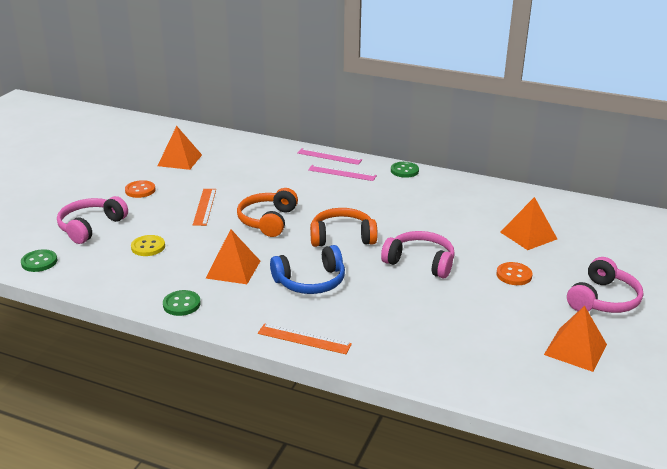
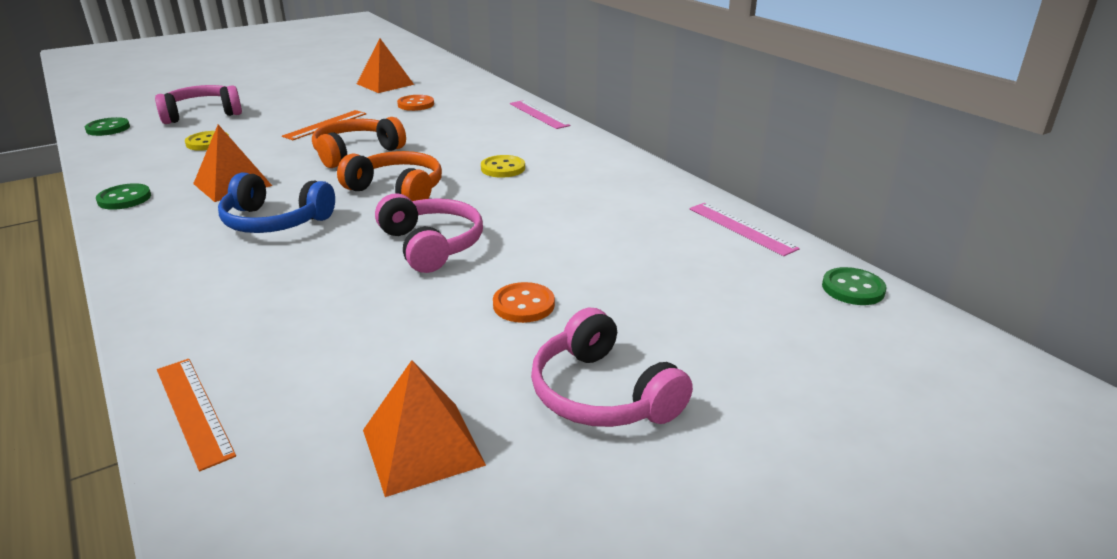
camera: 35 degrees right, 0 degrees up
orange button [125,180,156,198] -> orange button moved to [397,95,434,111]
orange ruler [258,323,352,354] -> orange ruler moved to [157,359,236,471]
pink ruler [308,165,377,181] -> pink ruler moved to [689,203,800,256]
green button [391,162,419,178] -> green button moved to [822,267,887,305]
orange pyramid [500,197,557,250] -> none
pink headphones [567,257,643,313] -> pink headphones turned 75 degrees clockwise [531,308,693,427]
none -> yellow button [481,155,525,178]

